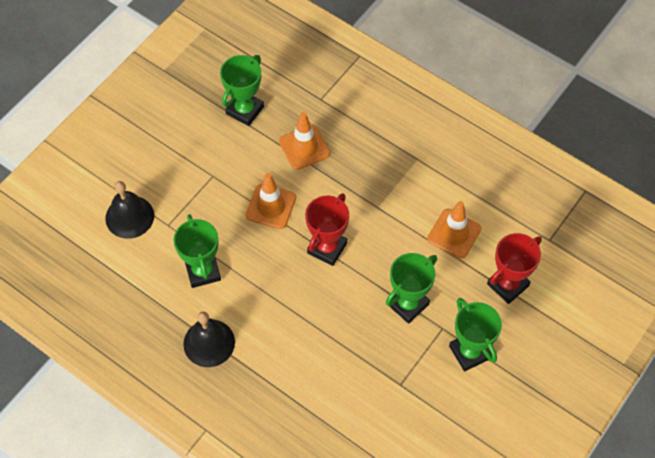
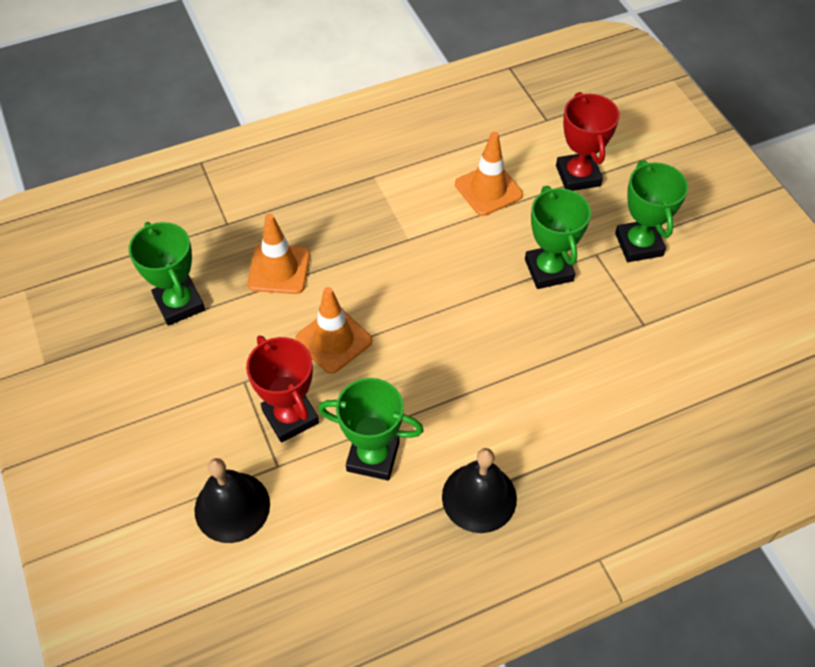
camera: 60 degrees left, 5 degrees down
red trophy [305,193,349,266] -> red trophy moved to [246,335,319,443]
green trophy [449,298,502,372] -> green trophy turned 75 degrees clockwise [615,160,688,262]

